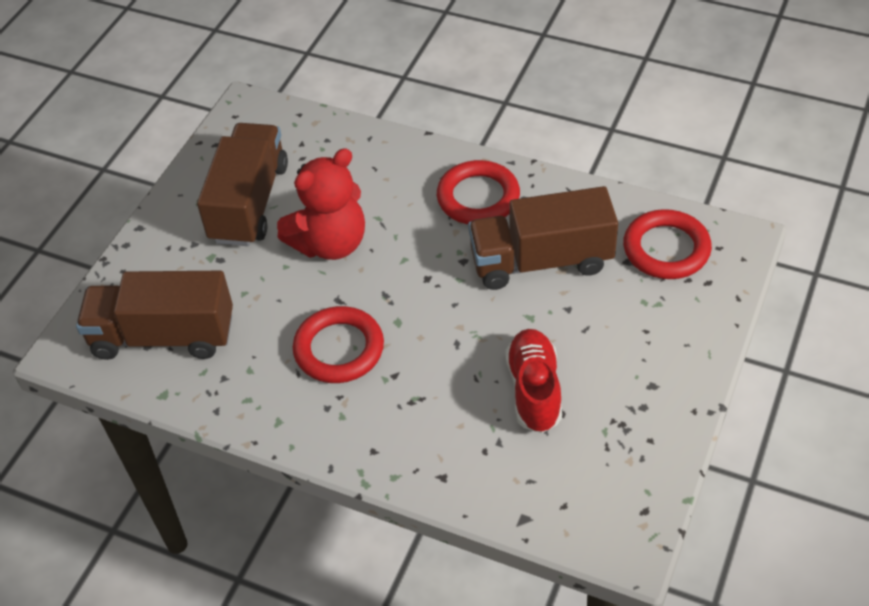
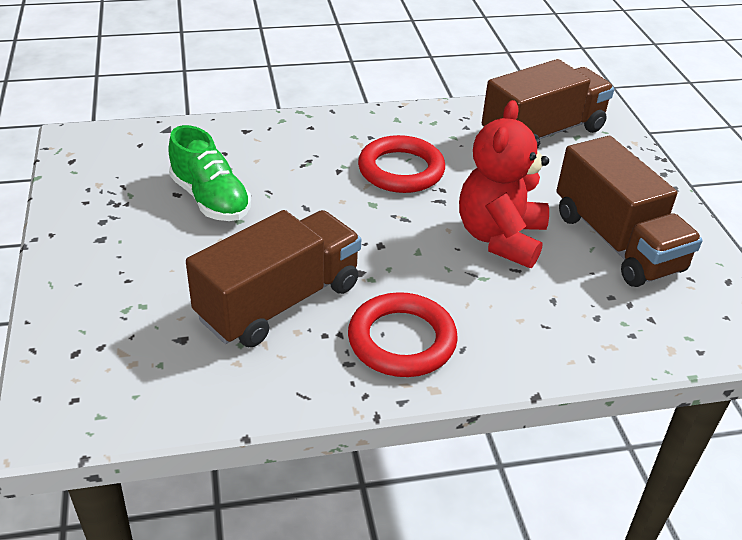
camera: 140 degrees right, 10 degrees down
red shoe [505,329,562,433] -> green shoe [168,125,251,221]
red ring [623,209,712,279] -> none

